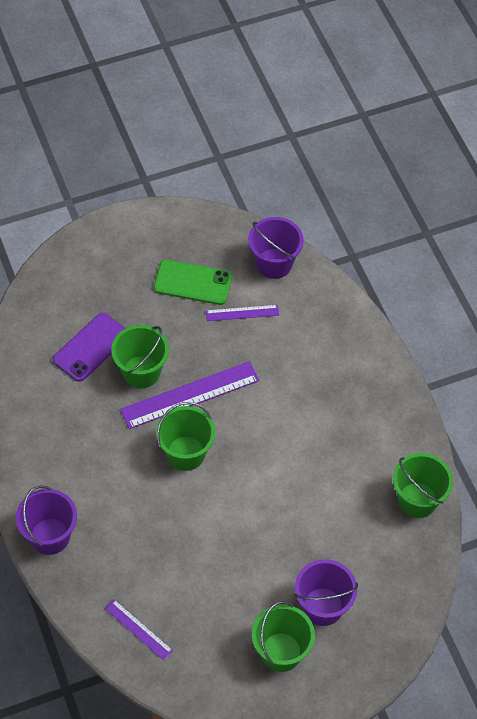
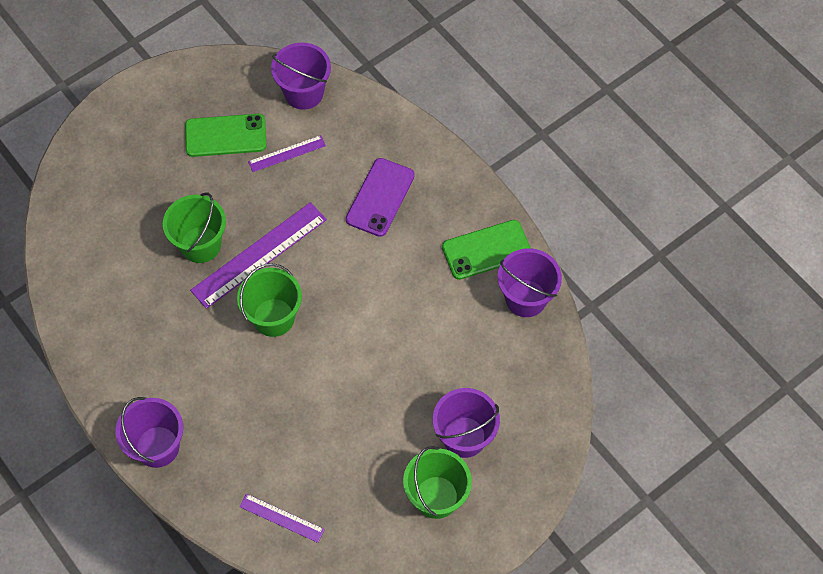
camera: 15 degrees left, 5 degrees up
purple phone [53,313,126,382] -> purple phone moved to [346,158,415,237]
green bucket [393,453,453,518] -> purple bucket [497,248,562,317]
none -> green phone [442,220,531,280]

